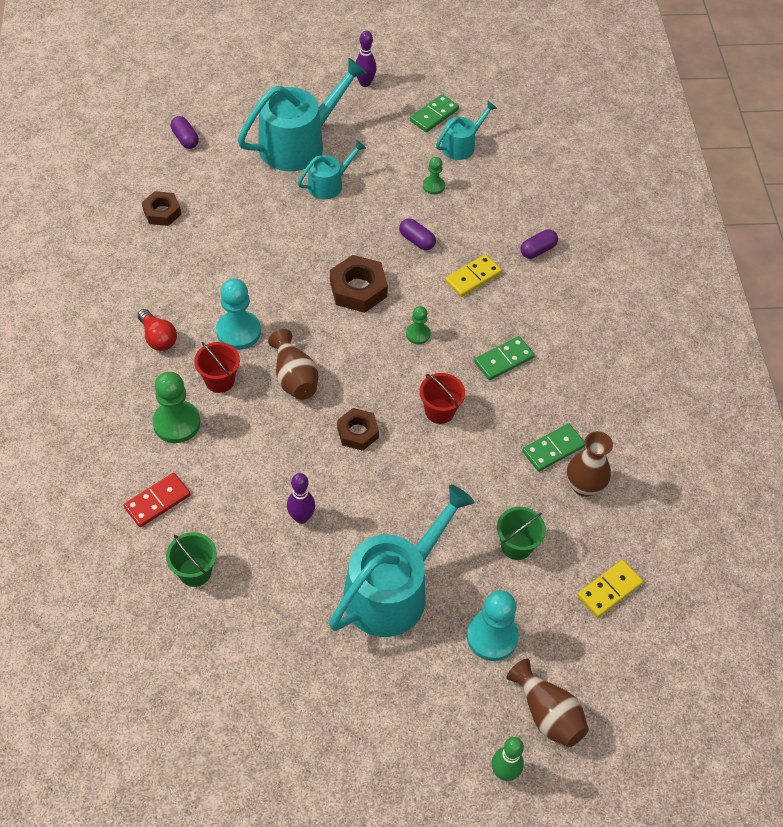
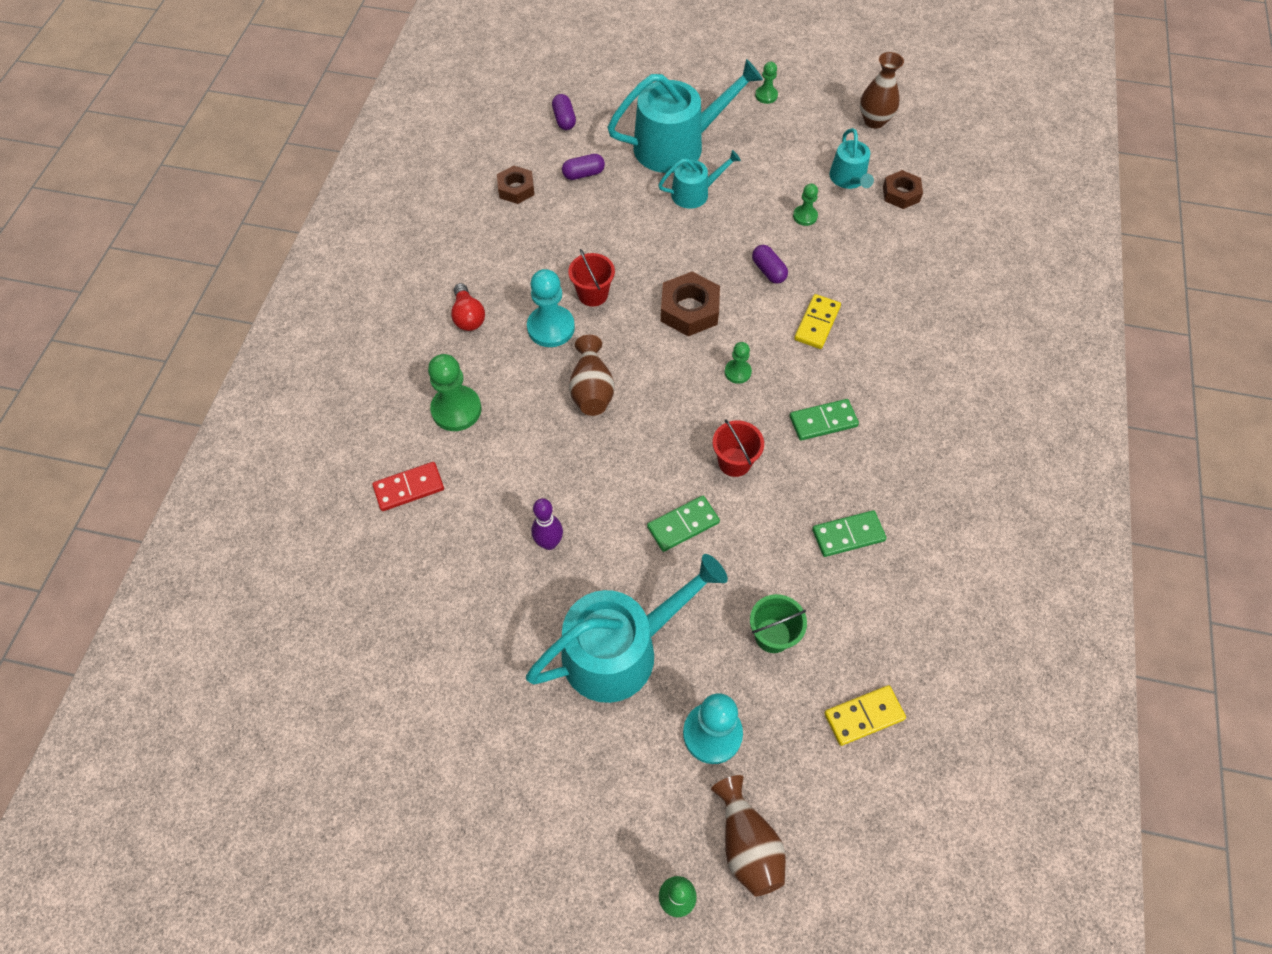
camera: 20 degrees right, 5 degrees up
green bucket [166,532,217,587] -> none
red bucket [194,342,240,393] -> red bucket moved to [568,249,615,307]
brown nut [337,408,379,451] -> brown nut moved to [883,170,923,209]
purple bowling pin [356,31,377,87] -> green pawn [755,62,778,104]
green domino [410,94,459,132] -> green domino moved to [647,496,720,552]
turquoise watering can [436,101,497,160] -> turquoise watering can turned 105 degrees clockwise [829,128,874,189]
yellow domino [445,254,502,297] -> yellow domino turned 45 degrees counterclockwise [794,294,841,349]
purple capsule [520,229,558,259] -> purple capsule moved to [562,154,605,180]
brown vase [566,431,613,497] -> brown vase moved to [860,52,904,128]

